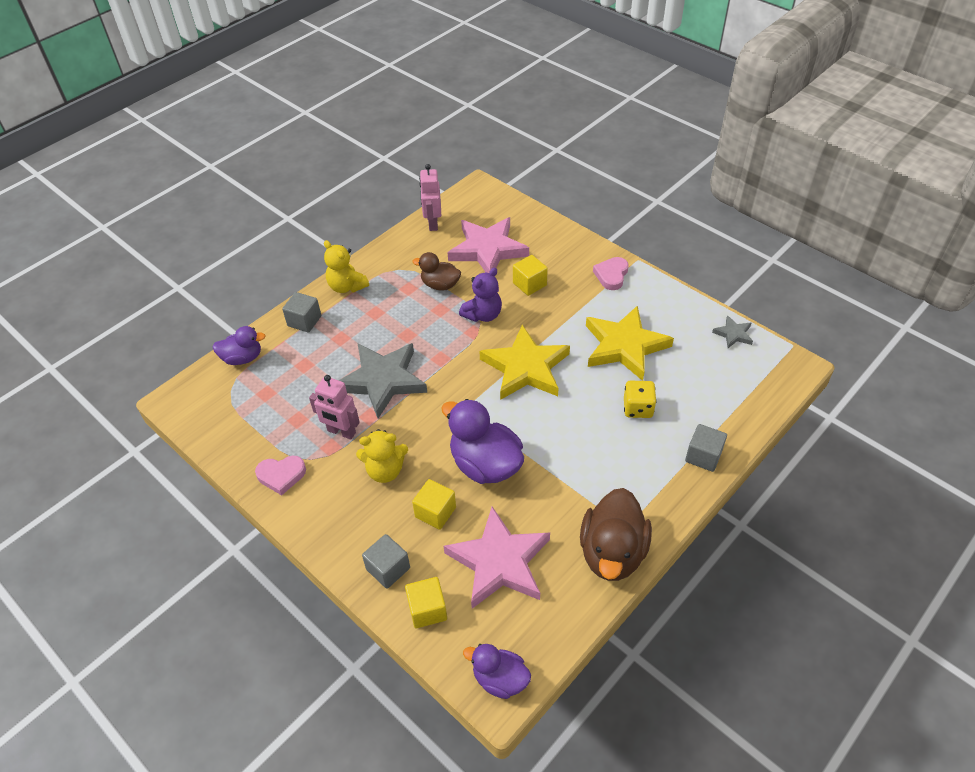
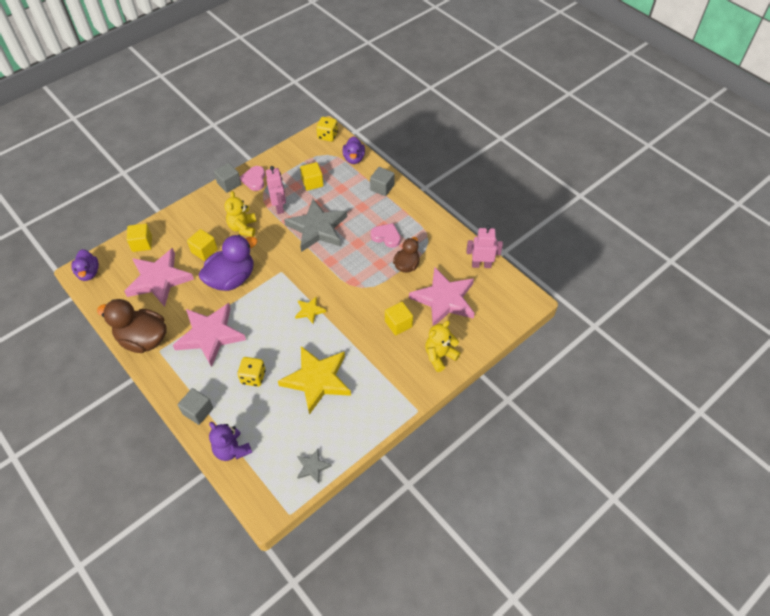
camera: 95 degrees right, 5 degrees up
pink robot [309,375,360,440] -> pink robot turned 135 degrees clockwise [266,166,286,214]
yellow teddy bear [324,240,369,293] -> yellow teddy bear moved to [425,321,461,372]
grey cube [362,534,410,589] -> grey cube moved to [214,163,241,193]
purple teddy bear [459,268,502,322] -> purple teddy bear moved to [209,422,252,461]
purple duck [463,644,531,699] -> purple duck turned 135 degrees clockwise [71,249,99,281]
yellow star [479,325,570,400] -> yellow star [295,296,326,324], size x0.46
pink heart [593,257,629,290] -> pink heart moved to [371,223,401,248]
none -> pink star [173,303,246,367]
none -> yellow cube [300,162,324,191]
none -> yellow dice [316,117,338,142]

